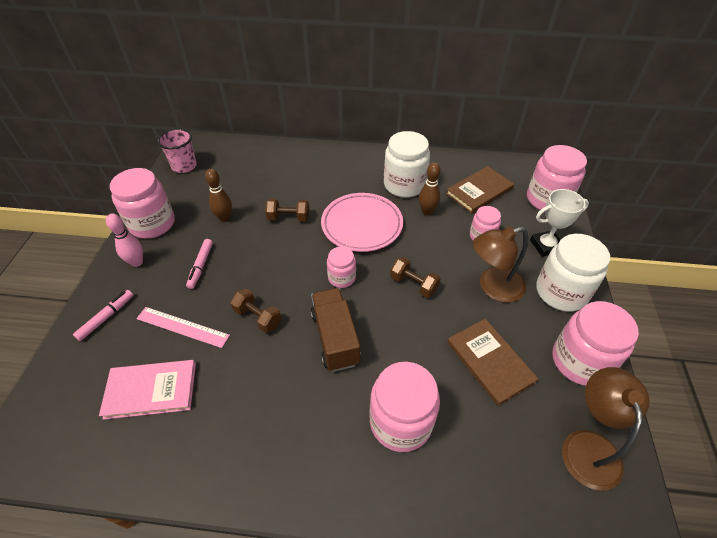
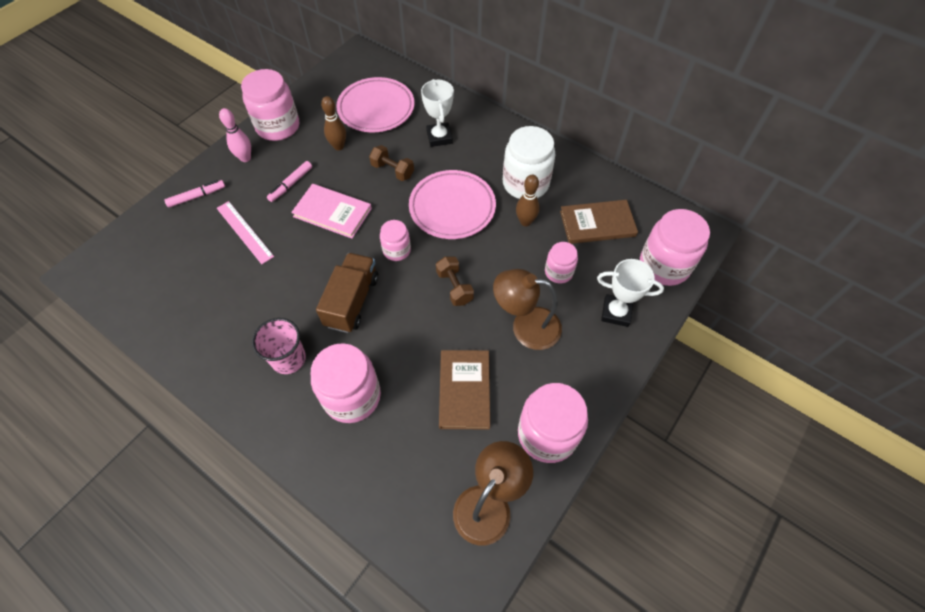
camera: 30 degrees right, 10 degrees up
pink book [99,360,196,420] -> pink book moved to [291,184,372,238]
pink cup [157,128,197,173] -> pink cup moved to [252,318,306,374]
brown dumbbell [230,289,281,333] -> none
white jar [536,234,610,312] -> none
none -> pink plate [336,77,414,132]
none -> white trophy [421,79,454,147]

